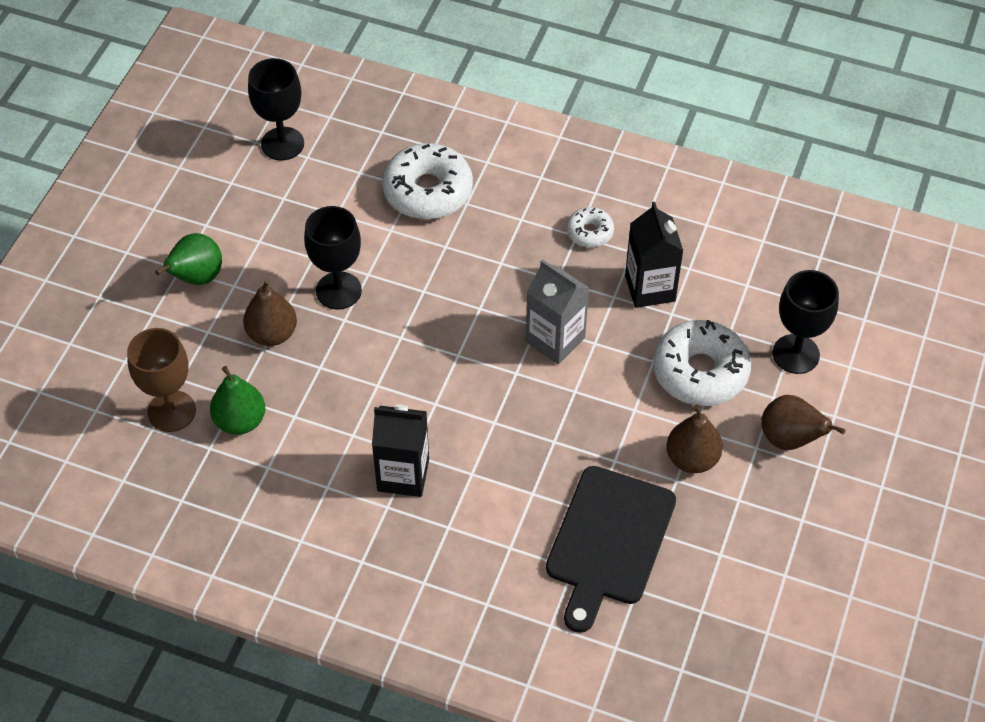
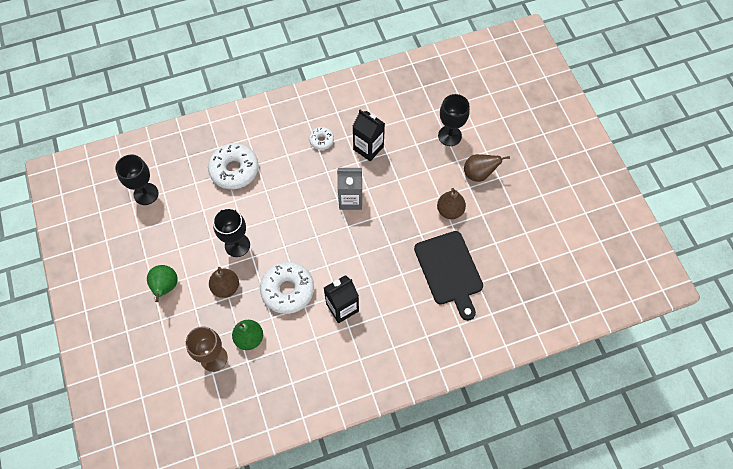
camera: 40 degrees left, 10 degrees up
white donut [653,320,751,406] -> white donut moved to [260,262,314,314]

